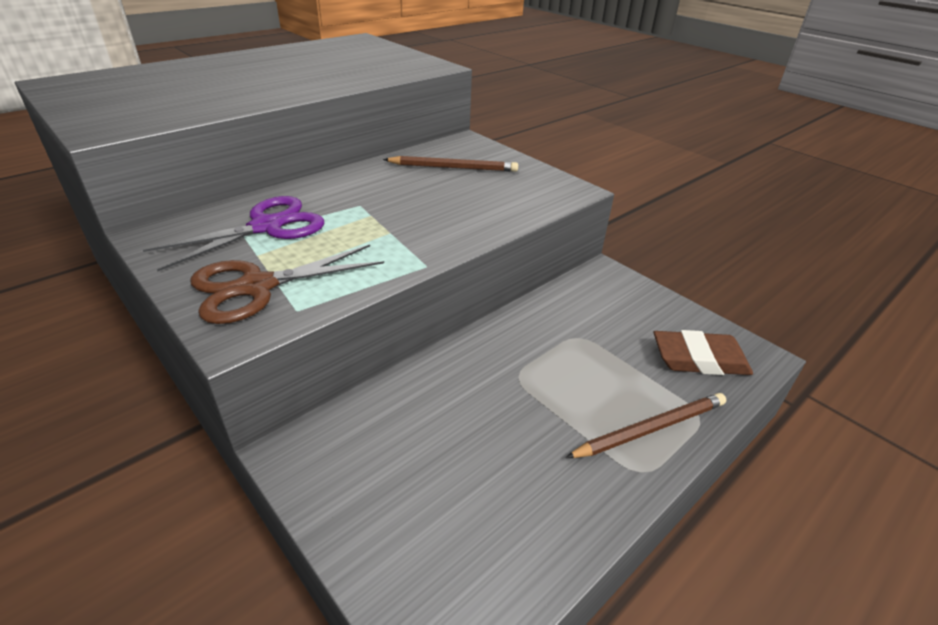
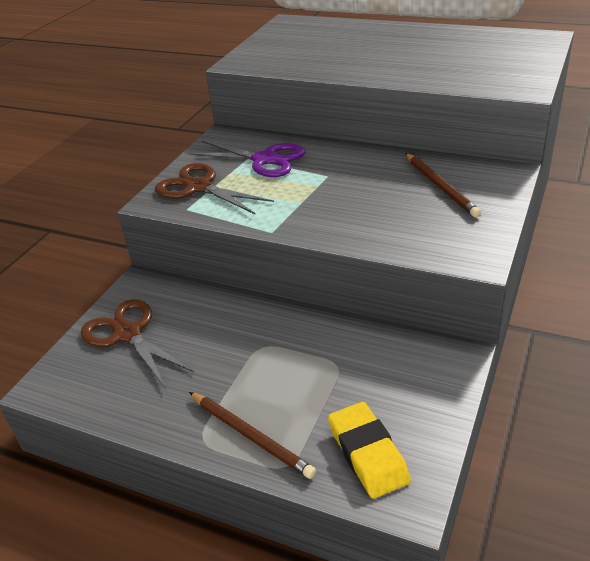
camera: 70 degrees right, 0 degrees up
brown eraser [653,330,753,375] -> yellow eraser [328,402,411,499]
none -> brown scissors [81,299,194,389]

